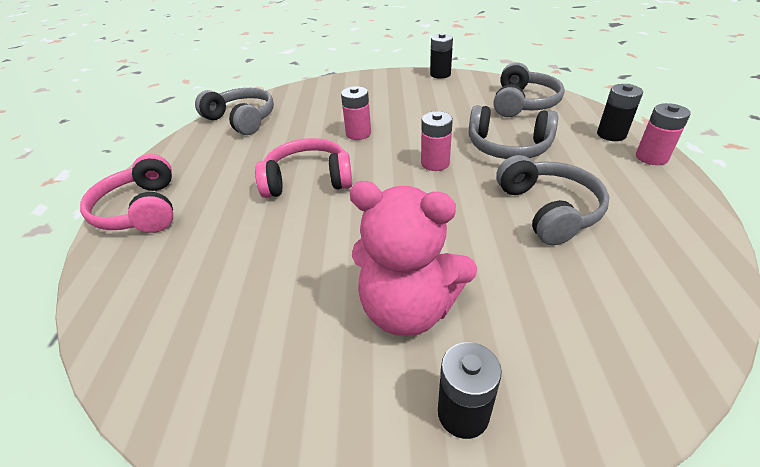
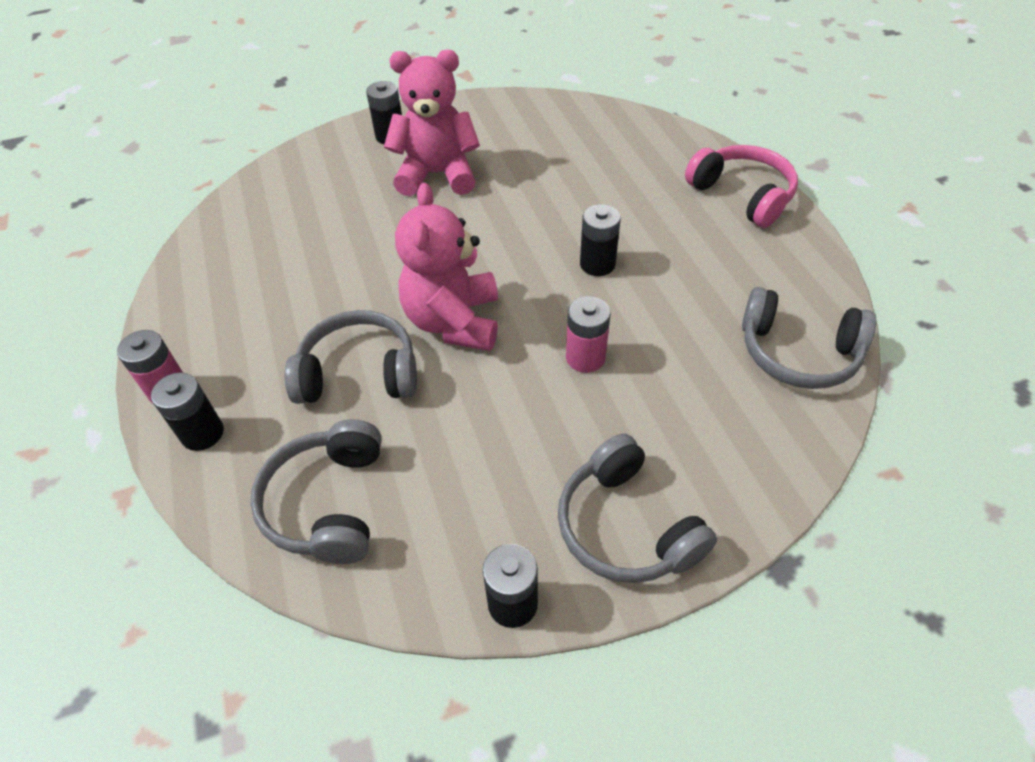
camera: 160 degrees right, 10 degrees up
pink headphones [255,138,353,198] -> black battery [580,204,621,276]
pink battery [421,111,453,171] -> pink teddy bear [395,183,498,351]
grey headphones [496,155,609,245] -> grey headphones moved to [558,434,717,583]

